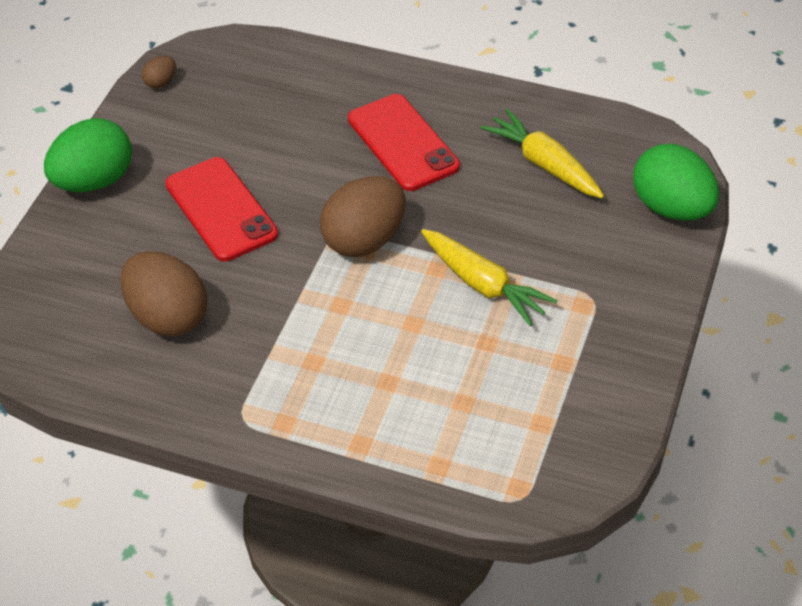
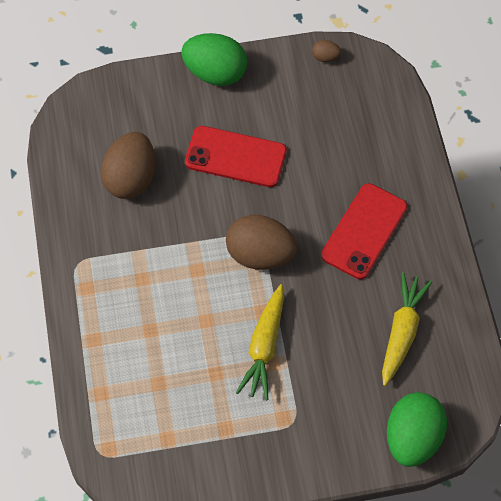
camera: 60 degrees right, 15 degrees up
red phone [165,157,278,261] -> red phone turned 75 degrees clockwise [185,126,287,187]

